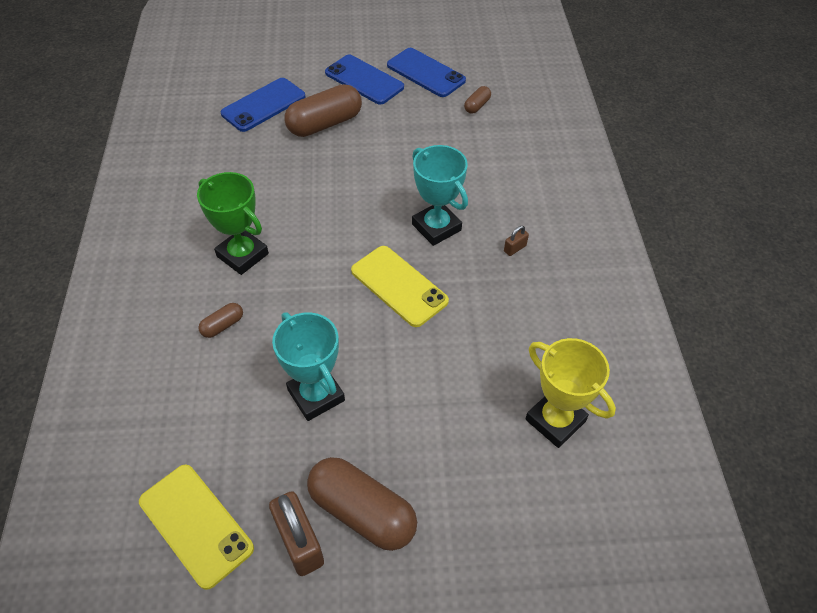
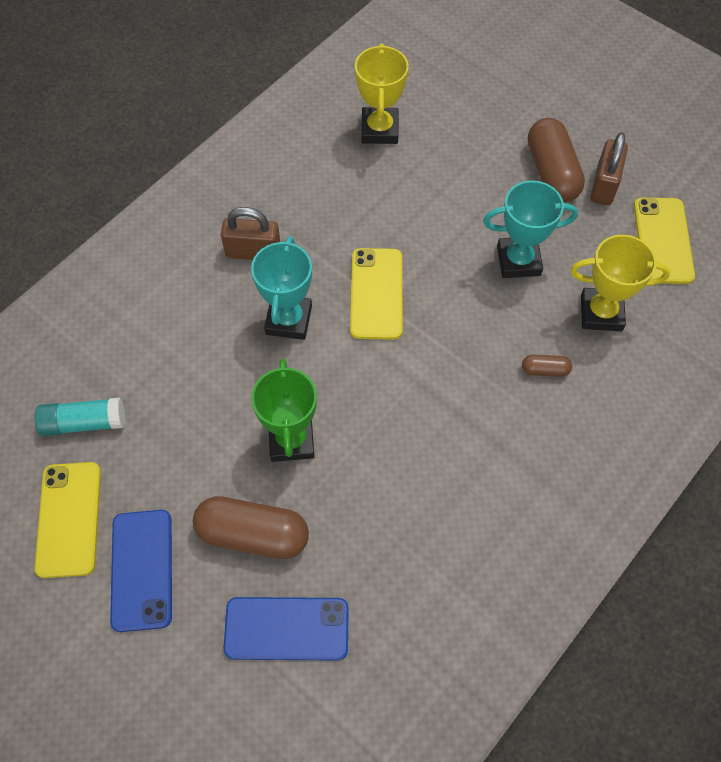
camera: 135 degrees left, 10 degrees up
green trophy [197,172,269,275] -> green trophy moved to [251,358,317,462]
turquoise trophy [272,312,345,421] -> turquoise trophy turned 75 degrees clockwise [483,181,578,278]
blue phone [387,48,466,97] -> yellow phone [34,462,101,578]
brown capsule [464,86,491,114] -> turquoise glue stick [34,398,125,436]
brown padlock [504,226,529,256] -> brown padlock [221,207,280,260], size x2.11
none -> yellow trophy [570,235,670,331]

